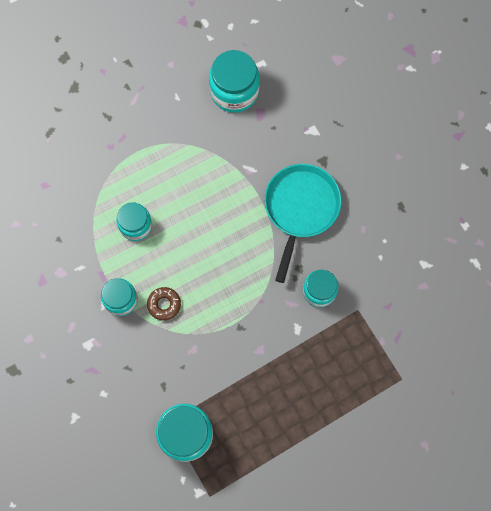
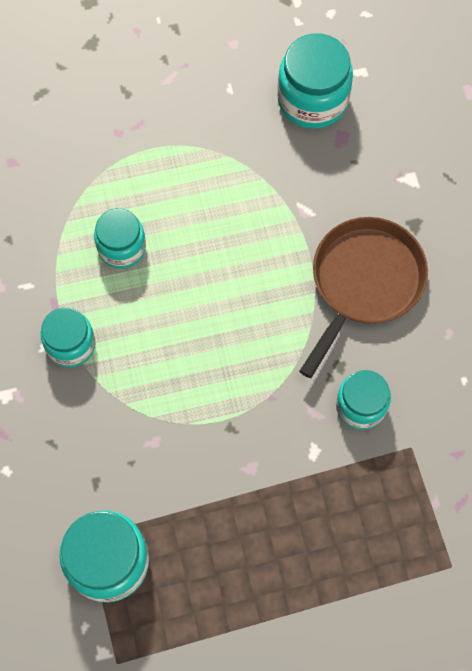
camera: 15 degrees right, 5 degrees down
brown donut [147,287,181,321] -> none
turquoise pan [265,164,341,283] -> brown pan [299,217,428,378]

